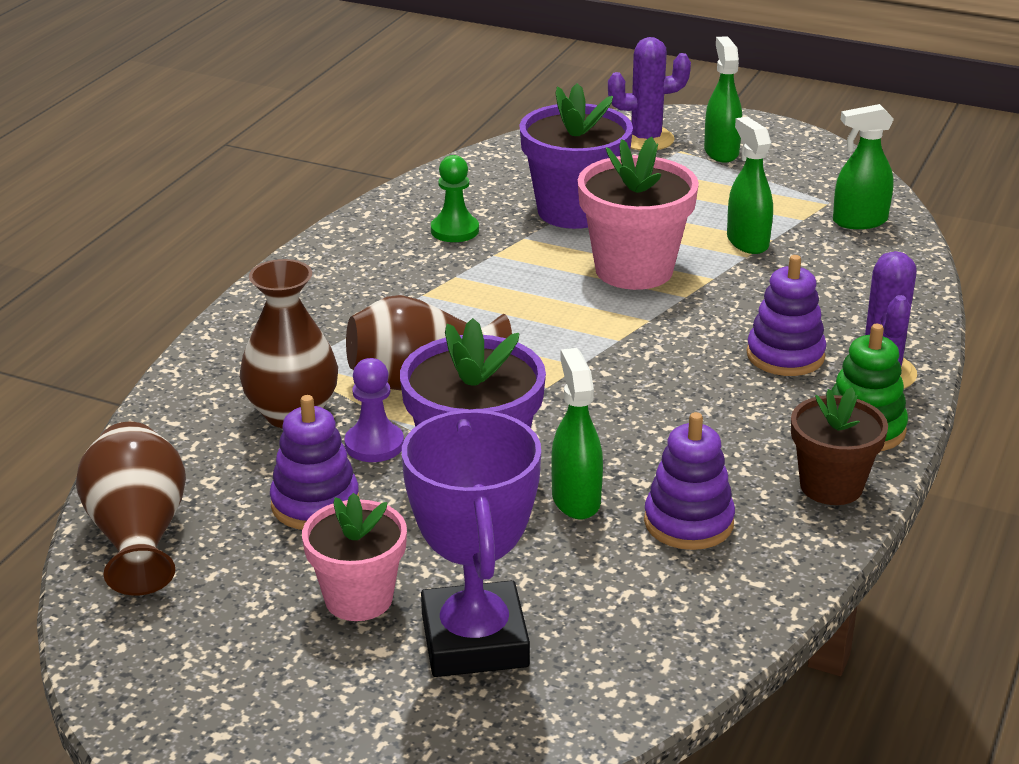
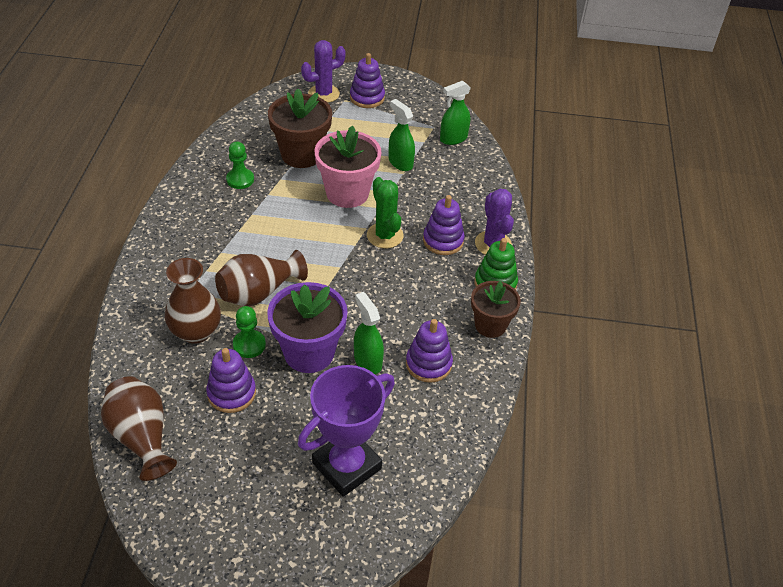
camera: 20 degrees left, 15 degrees up
pink flower pot [302,493,407,621] -> none
purple pawn [344,358,404,462] -> green pawn [233,306,266,358]
purple trophy [402,410,541,677] -> purple trophy turned 75 degrees clockwise [298,365,395,497]
purple flower pot [519,83,633,229] -> brown flower pot [268,89,332,168]
green spray bottle [704,36,742,163] -> purple stacking toy [350,53,385,108]
none -> green cactus [367,177,404,248]

